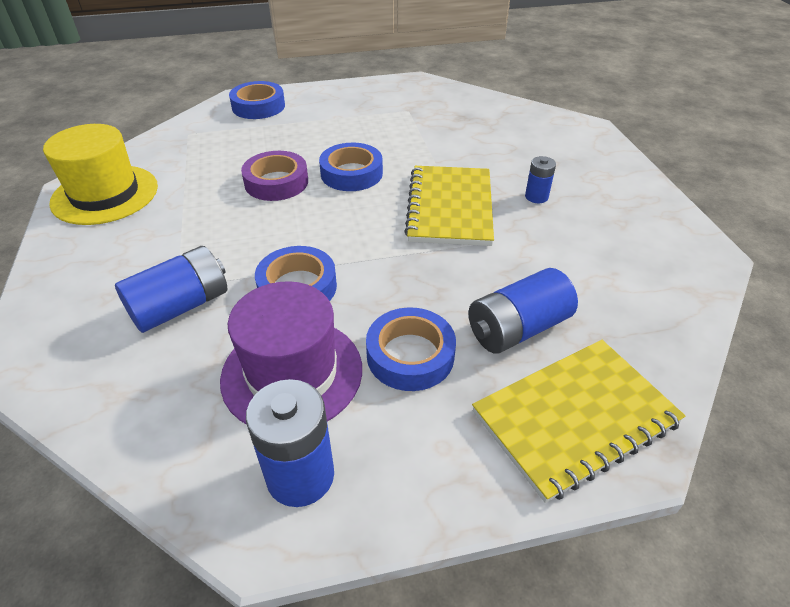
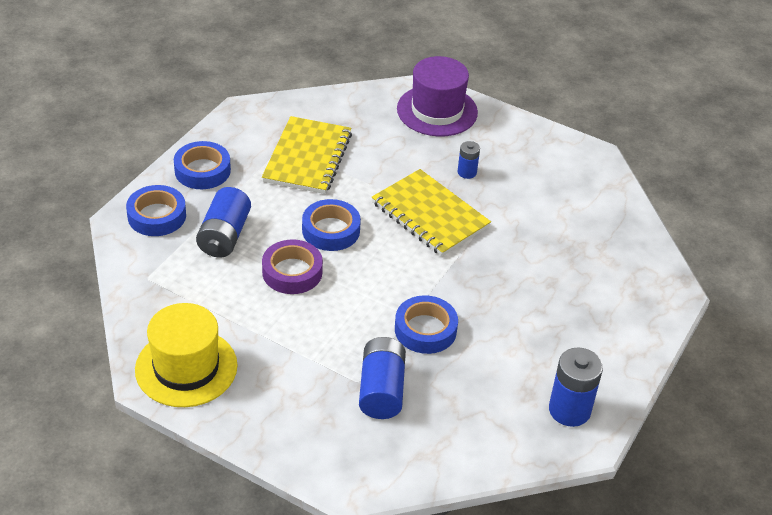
camera: 50 degrees left, 0 degrees up
purple hat [220,281,362,424] -> purple hat moved to [397,56,478,137]
blue tape [366,307,456,391] -> blue tape moved to [174,141,231,189]
blue battery [468,268,578,353] -> blue battery moved to [196,187,251,258]
yellow notebook [472,340,685,503] -> yellow notebook moved to [262,116,352,194]

